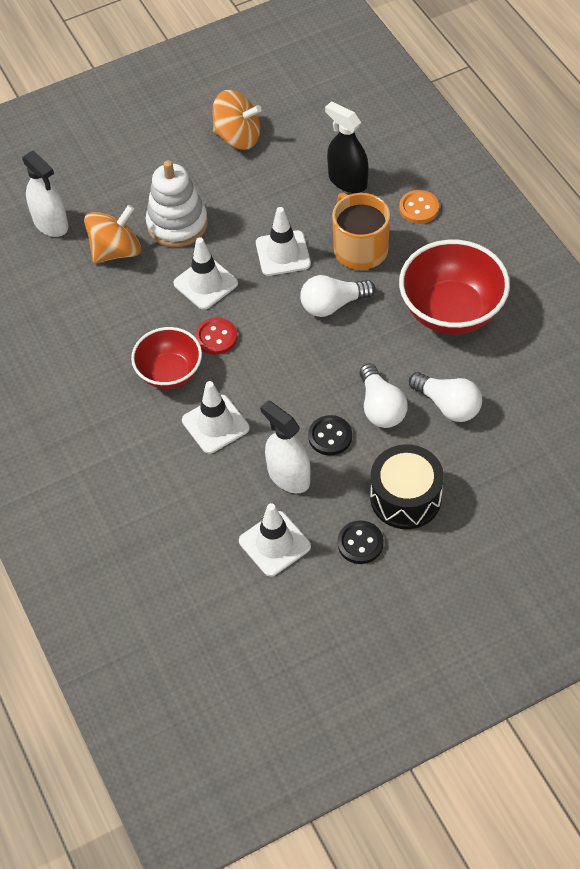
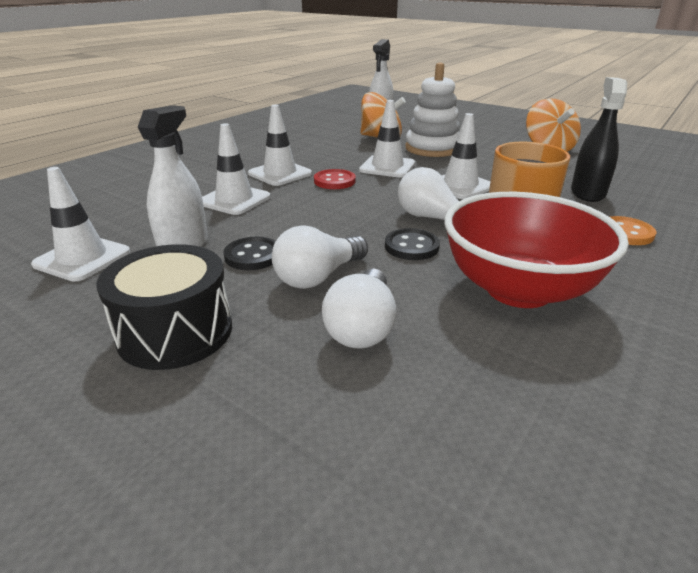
camera: 60 degrees right, 25 degrees down
red bowl [131,327,202,389] -> white traffic cone [248,105,312,186]
black button [337,520,384,564] -> black button moved to [385,228,440,260]

